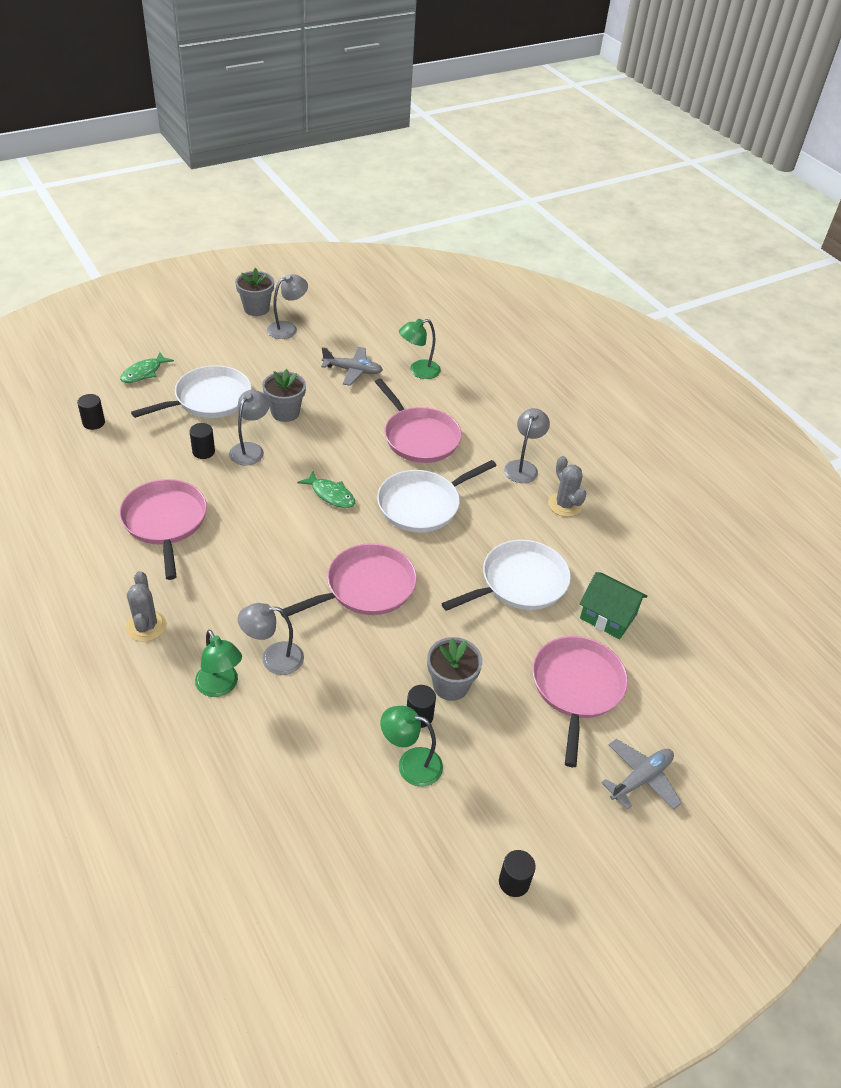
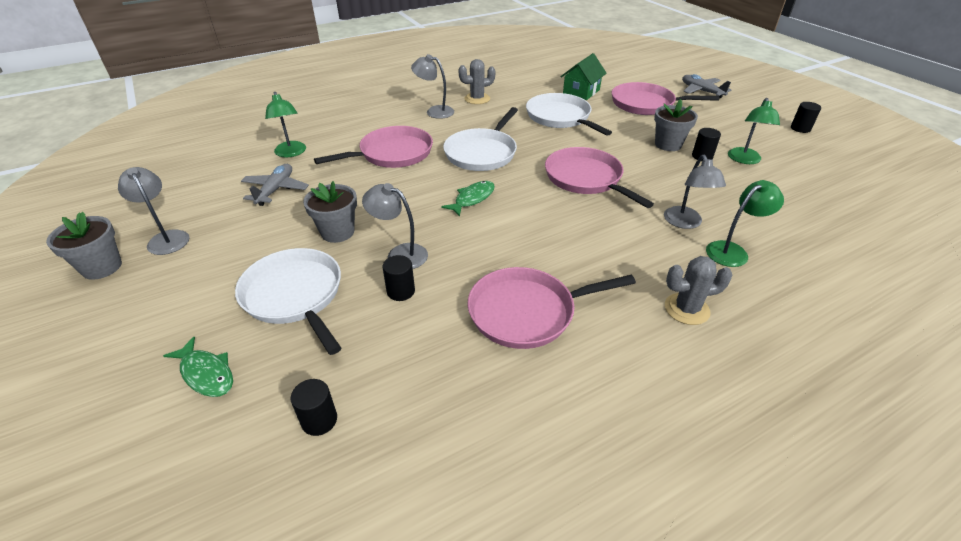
camera: 85 degrees left, 5 degrees down
white pan [377,460,497,533] -> white pan turned 60 degrees clockwise [443,107,518,171]

